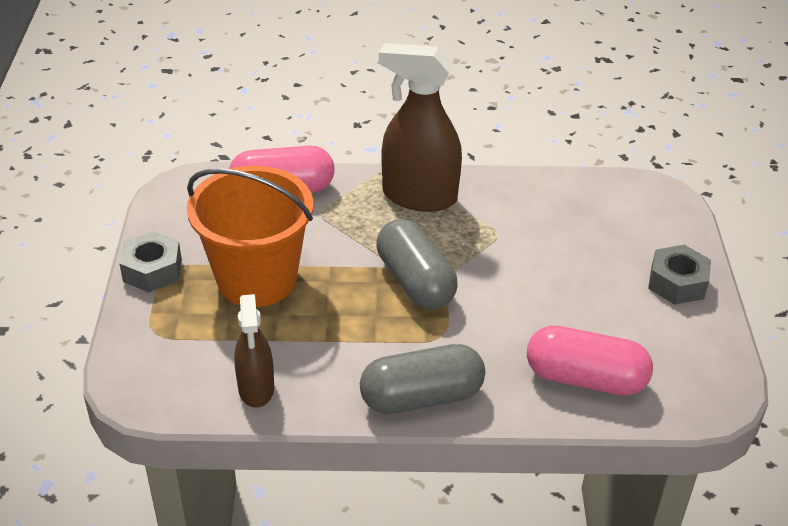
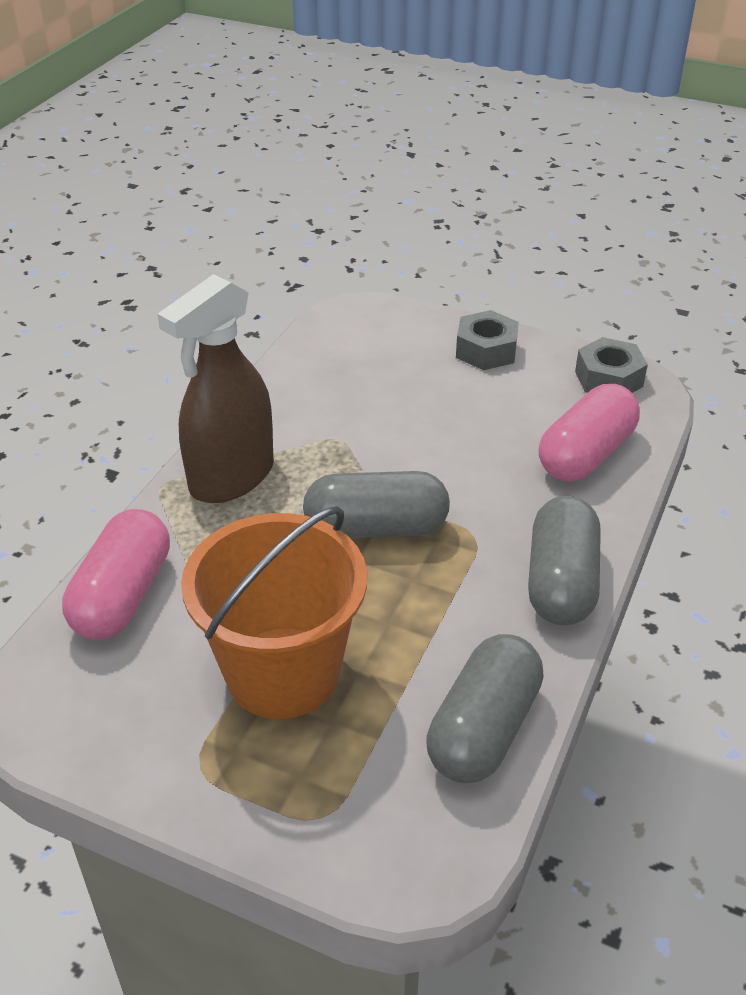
camera: 65 degrees left, 0 degrees up
grey nut [119,231,182,292] -> grey nut moved to [575,337,648,393]
brown spray bottle [234,294,274,408] -> grey capsule [426,634,544,783]

